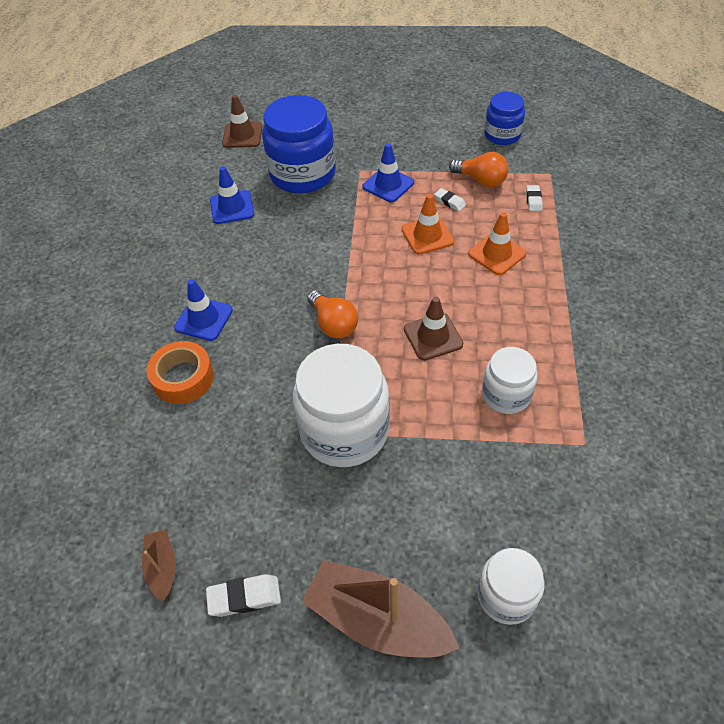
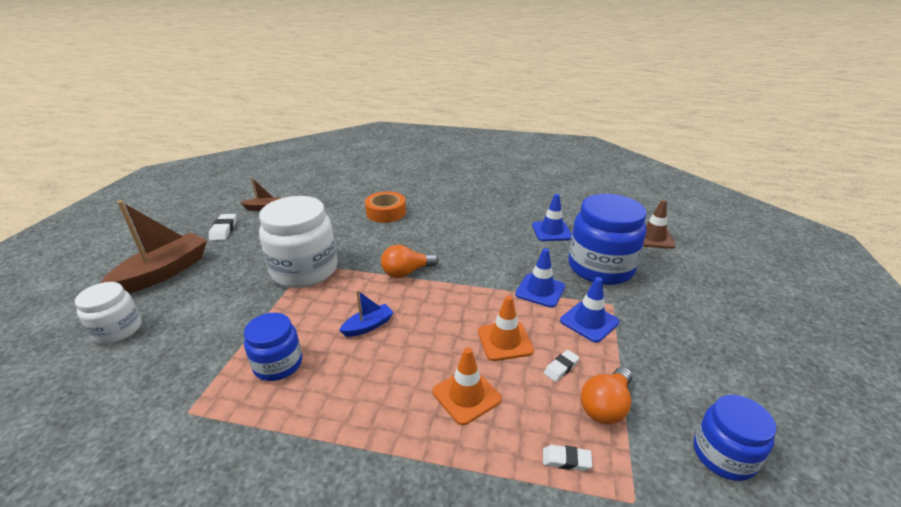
camera: 95 degrees right, 20 degrees down
blue traffic cone [174,279,233,341] -> blue traffic cone moved to [515,248,565,308]
brown traffic cone [404,296,463,361] -> blue boat [339,290,394,337]
white jar [482,347,538,414] -> blue jar [244,313,302,381]

